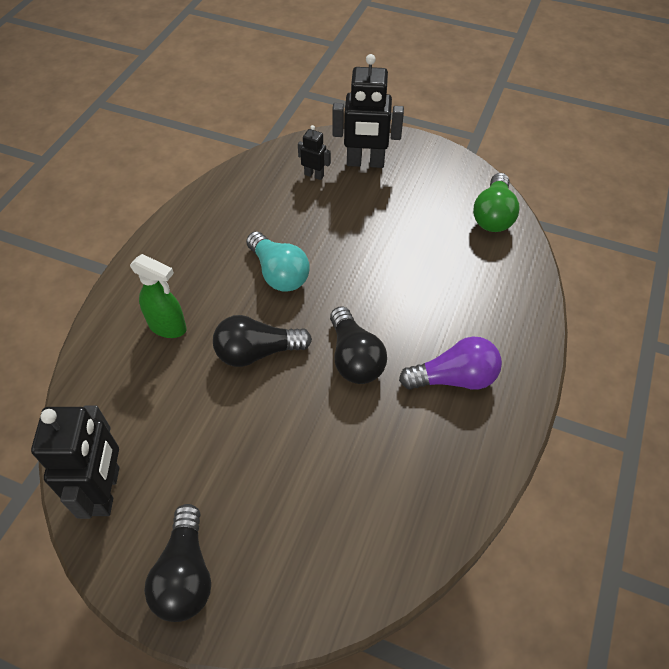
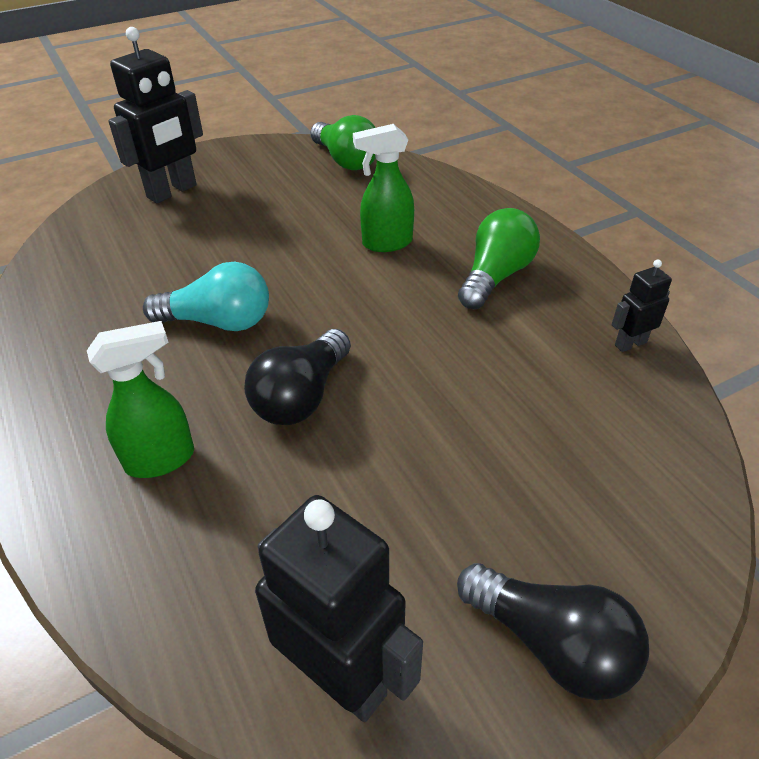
camera: 50 degrees left, 10 degrees down
black robot [298,125,331,180] -> black robot moved to [612,259,672,352]
black light bulb [330,306,387,384] -> none
purple light bulb [399,336,502,390] -> green light bulb [458,208,540,309]
none -> green spray bottle [353,124,414,252]

